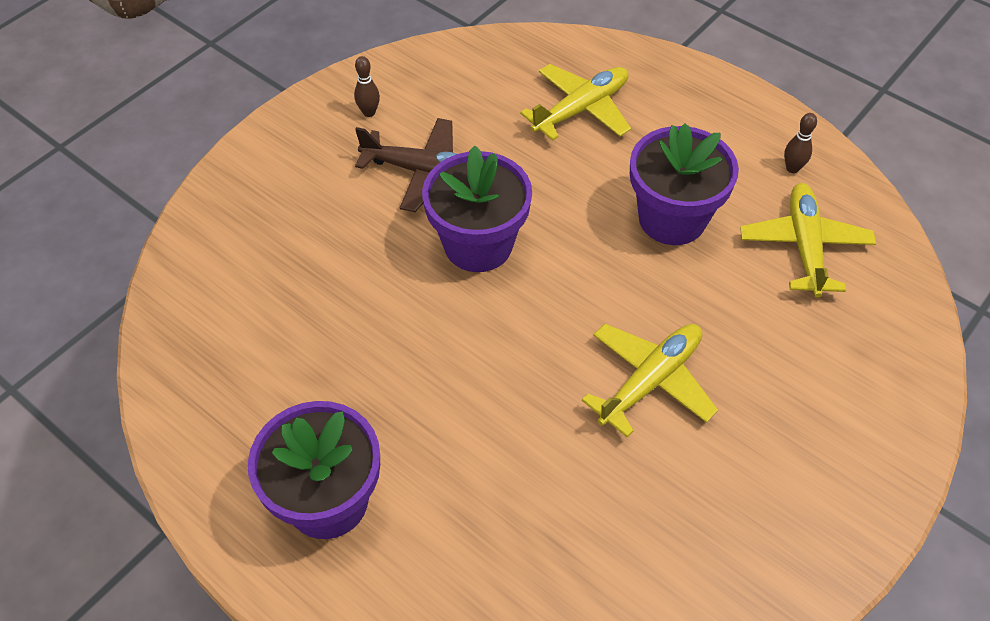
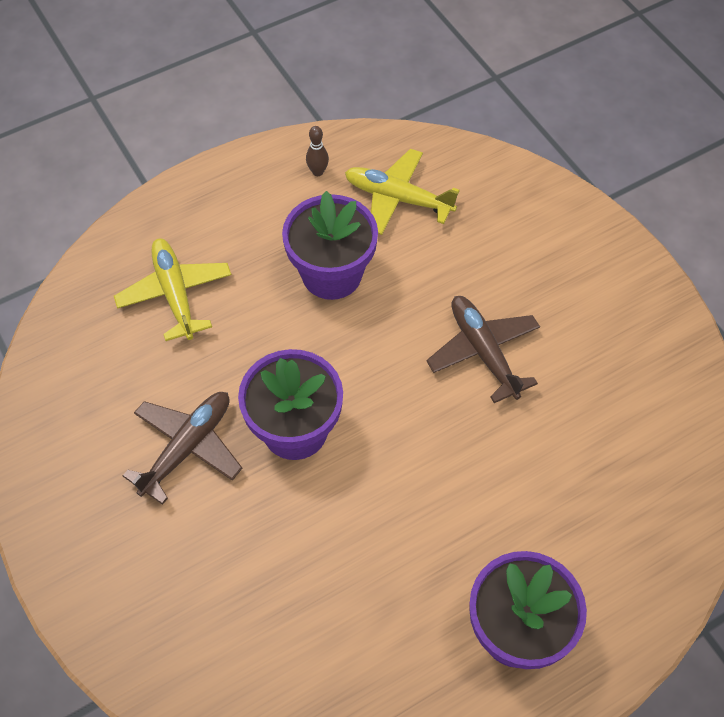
camera: 70 degrees left, 5 degrees up
brown bowling pin [354,56,380,117] -> none
yellow plane [582,324,718,437] -> brown plane [426,296,540,403]

